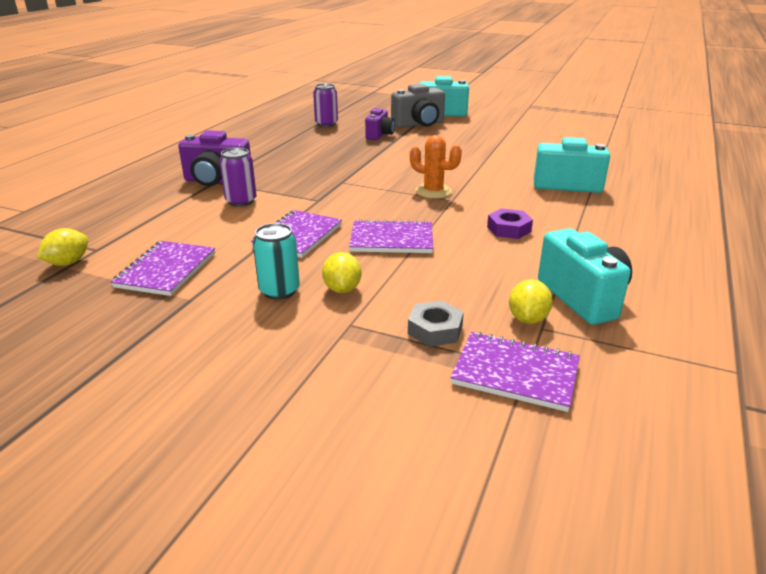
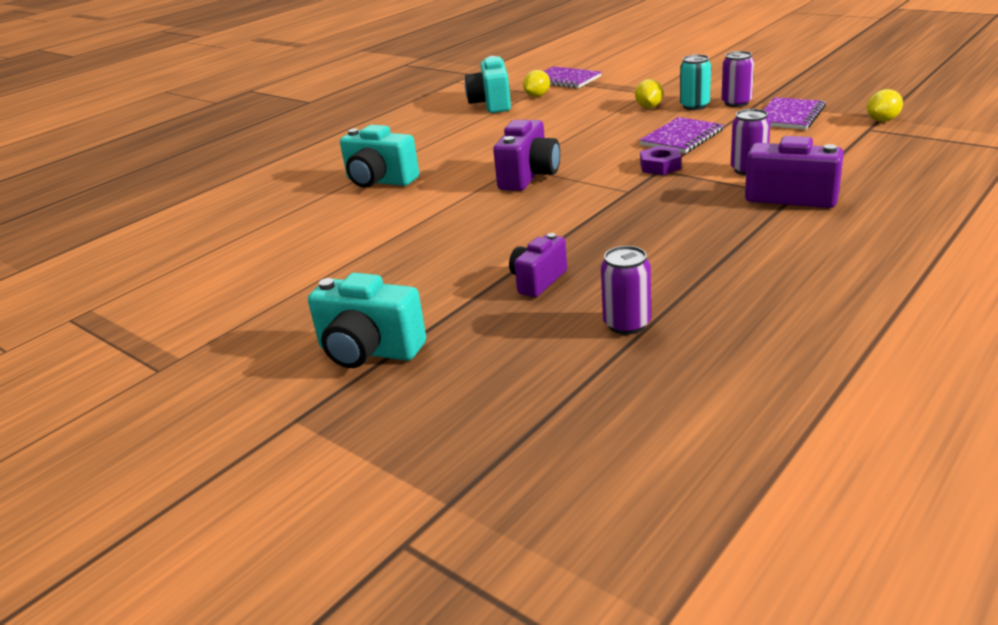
camera: 160 degrees left, 0 degrees up
purple notebook [349,219,433,253] -> none
grey camera [391,84,445,128] -> none
grey nut [408,301,464,347] -> none
orange cactus [410,135,462,199] -> purple camera [493,120,560,191]
purple nut [487,208,533,239] -> purple nut moved to [640,146,681,175]
none -> purple can [721,51,754,107]

